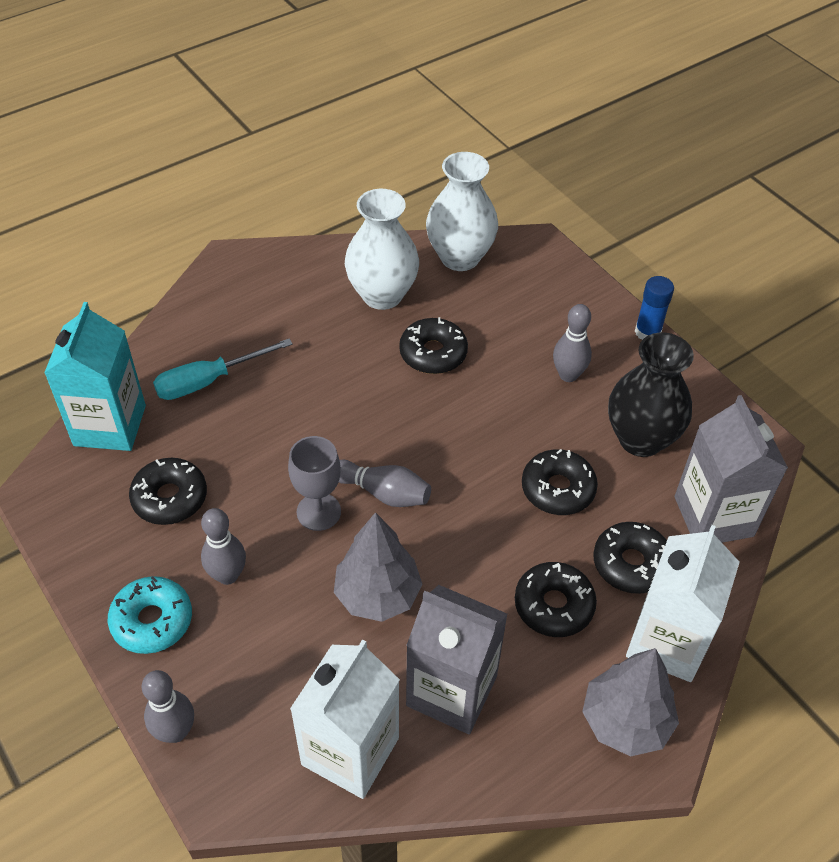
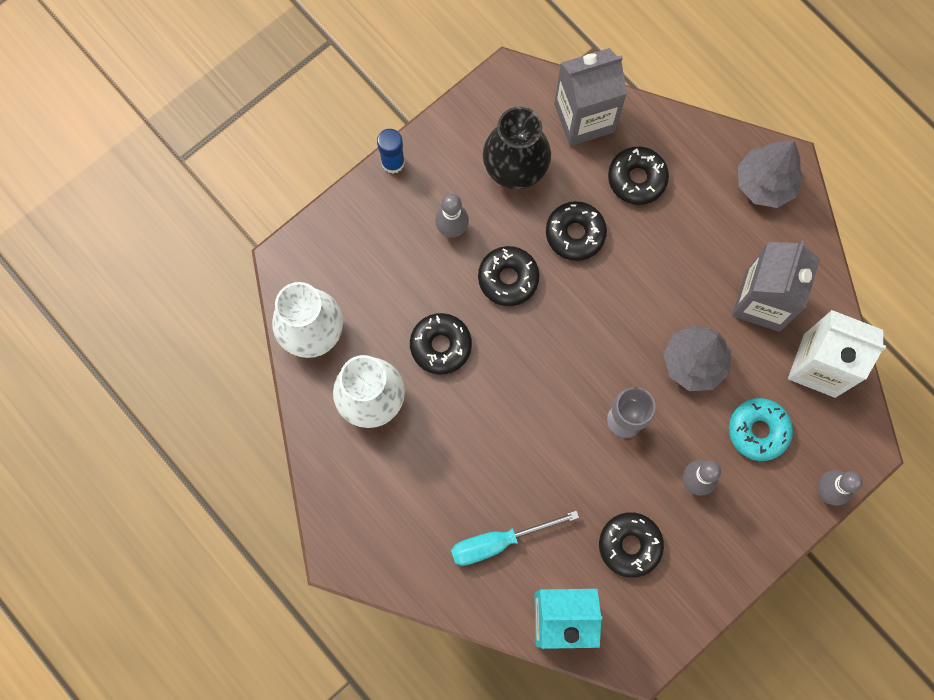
camera: 95 degrees left, 25 degrees up
turquoise donut [108,576,192,654] -> turquoise donut moved to [729,398,793,461]
turquoise screwdriver [153,338,293,400] -> turquoise screwdriver turned 105 degrees clockwise [451,510,579,566]
grey bowling pin [339,460,431,507] -> none
black donut [515,562,597,637] -> black donut moved to [478,246,540,306]
white carton [626,525,739,682] -> none

